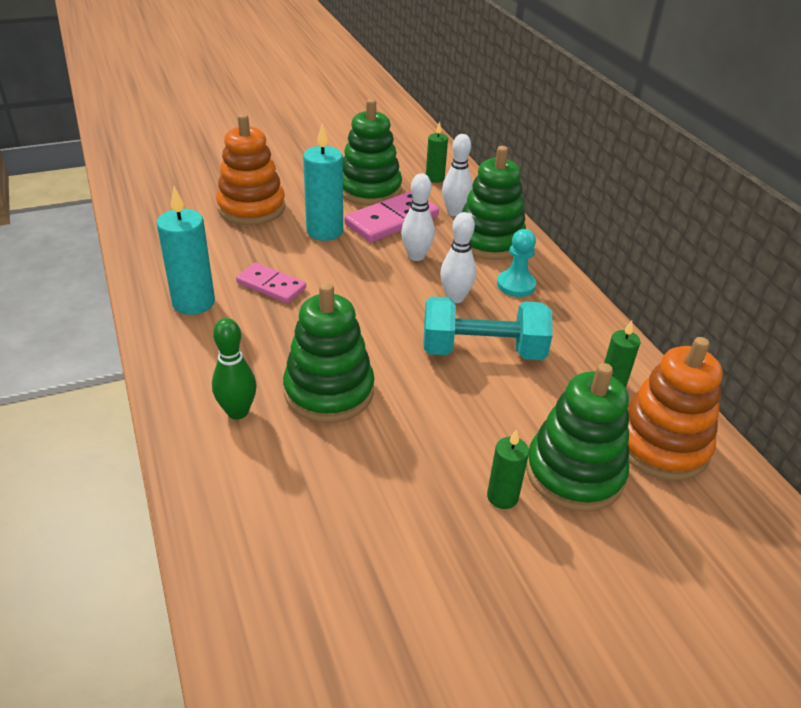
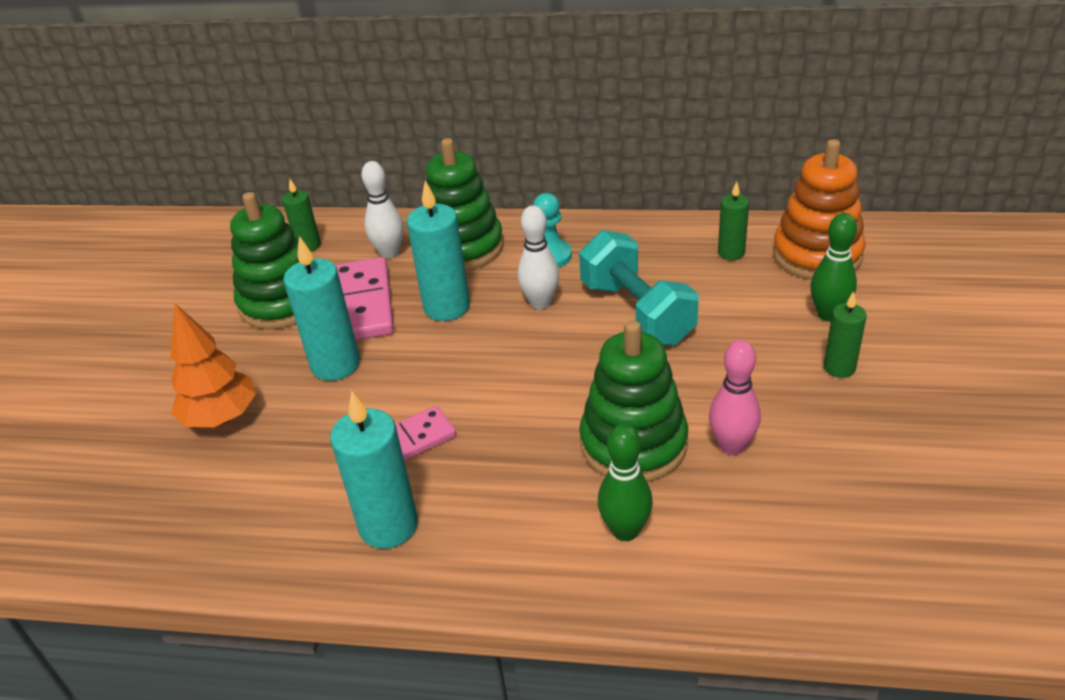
camera: 55 degrees left, 0 degrees up
orange stacking toy [216,114,285,225] -> orange tree [170,303,256,427]
white bowling pin [401,173,435,261] -> turquoise candle [407,181,470,321]
turquoise dumbbell [423,297,553,360] -> turquoise dumbbell turned 60 degrees counterclockwise [579,230,699,346]
green stacking toy [526,363,629,512] -> green bowling pin [811,213,857,322]
none -> pink bowling pin [709,340,761,455]

